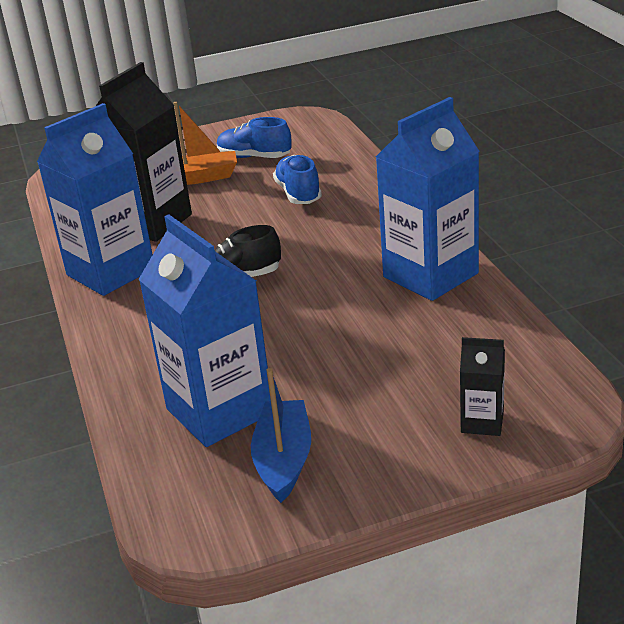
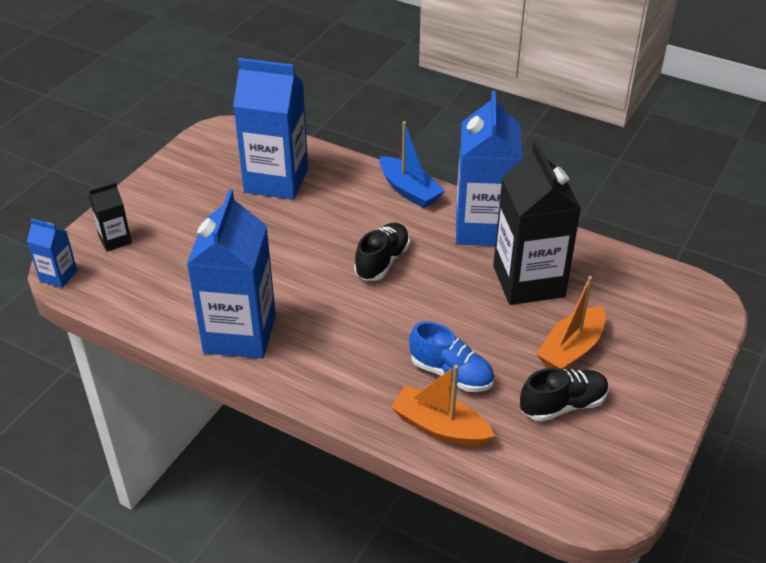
camera: 135 degrees right, 10 degrees up
blue shoe [217,117,292,158] -> black shoe [520,368,609,422]
blue boat [251,368,311,503] -> blue boat moved to [380,121,445,208]
none -> blue carton [27,218,78,288]
none -> orange boat [391,365,495,447]

